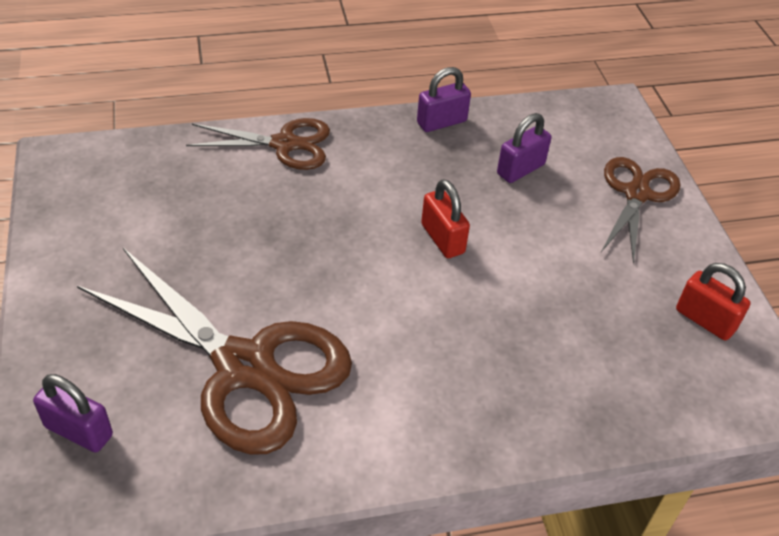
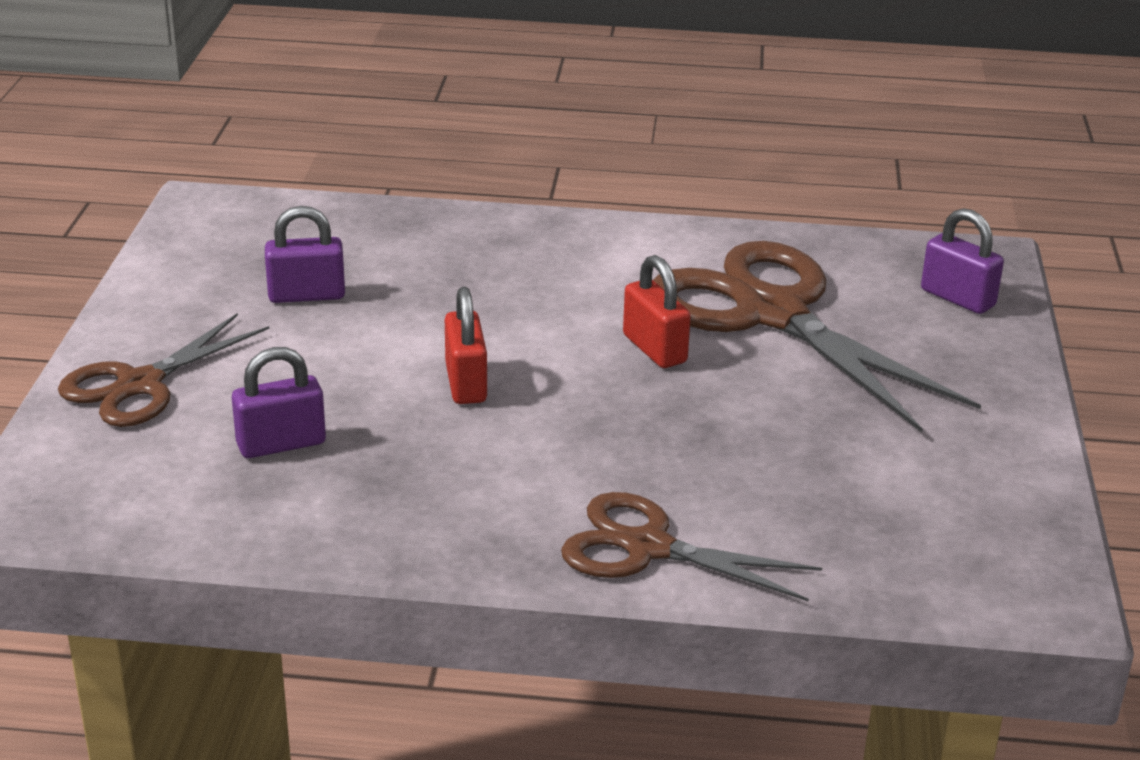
camera: 160 degrees left, 15 degrees down
purple padlock [417,67,471,132] -> purple padlock moved to [265,206,345,303]
red padlock [676,263,751,340] -> red padlock moved to [623,255,691,368]

